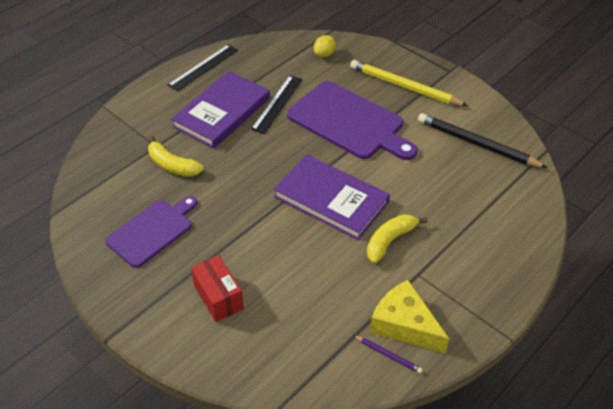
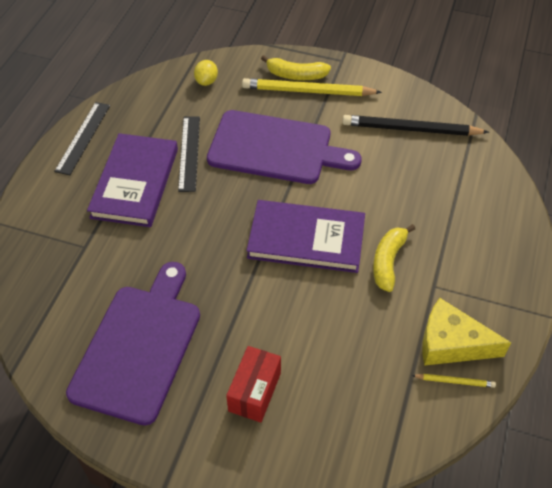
camera: 25 degrees left, 5 degrees up
purple cutting board [105,196,197,268] -> purple cutting board [66,262,200,426], size x1.54
yellow banana [148,136,204,177] -> yellow banana moved to [261,55,331,80]
red box [191,255,244,322] -> red box turned 75 degrees clockwise [226,346,281,423]
purple pencil [353,335,423,374] -> yellow pencil [412,374,496,388]

